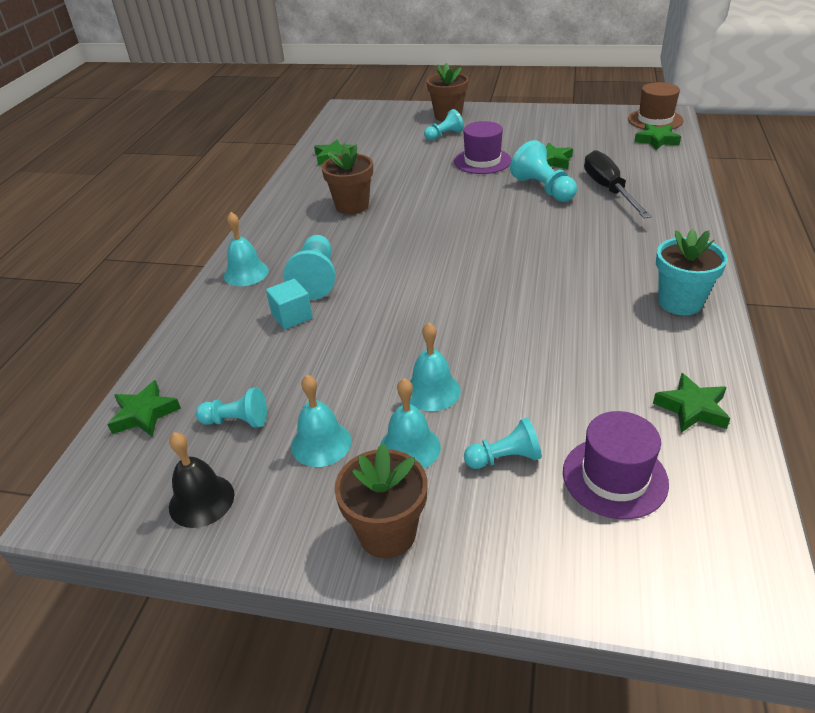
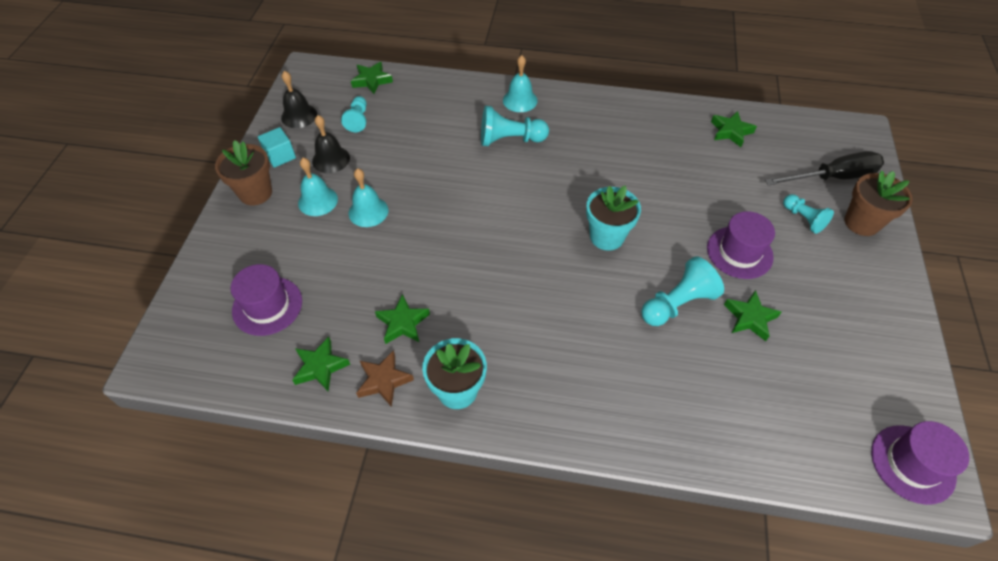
camera: 85 degrees right, 15 degrees up
turquoise cube [266,279,313,329] -> turquoise cube moved to [258,127,296,168]
turquoise bell [291,375,352,467] -> black bell [312,115,350,173]
brown flower pot [321,143,373,215] -> none
turquoise pawn [464,418,542,469] -> none
black screwdriver [584,150,652,218] -> black screwdriver moved to [765,151,884,186]
brown hat [628,82,684,129] -> purple hat [871,421,969,505]
green star [634,124,681,150] -> green star moved to [375,294,430,344]
none -> brown star [356,350,414,407]
none -> turquoise flower pot [586,186,641,251]

